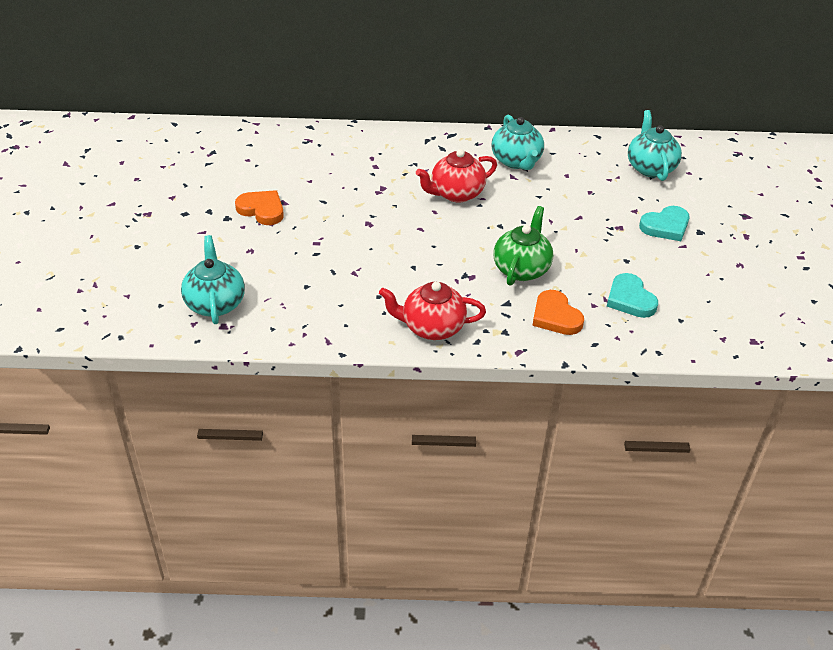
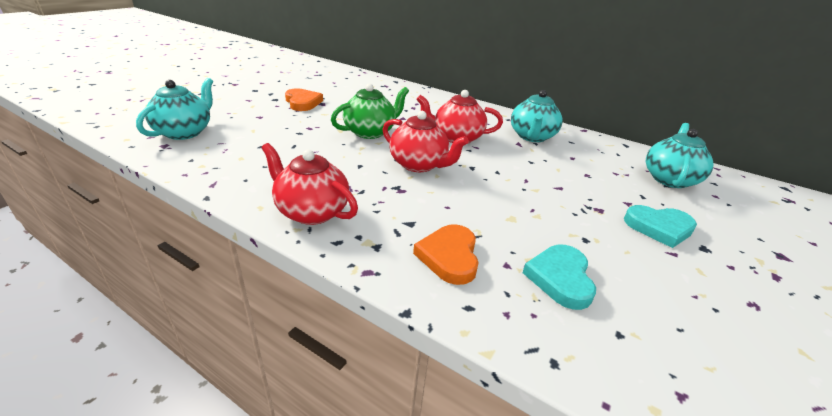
camera: 30 degrees right, 10 degrees down
green teapot [494,206,553,286] -> green teapot moved to [331,83,409,139]
none -> red teapot [382,111,469,172]

